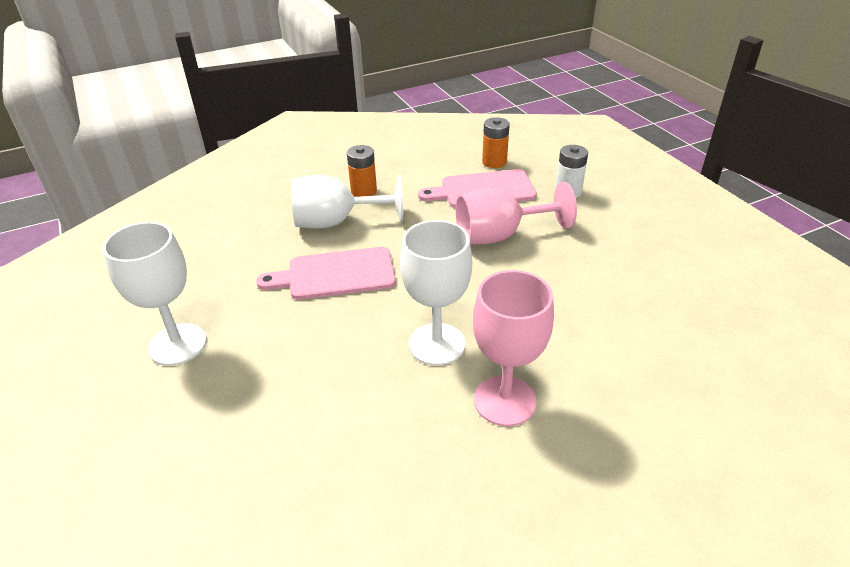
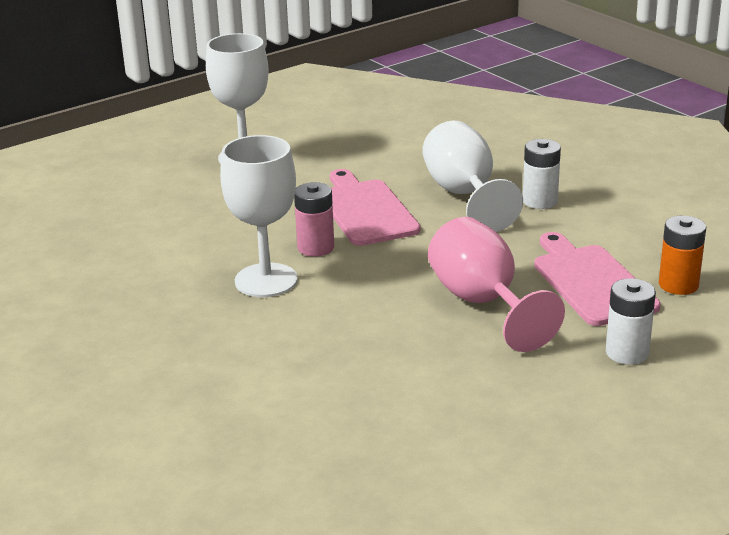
camera: 80 degrees right, 10 degrees down
orange battery [347,145,377,197] -> white battery [523,139,561,209]
pink goblet [473,270,554,426] -> none
none -> pink battery [294,182,334,257]

